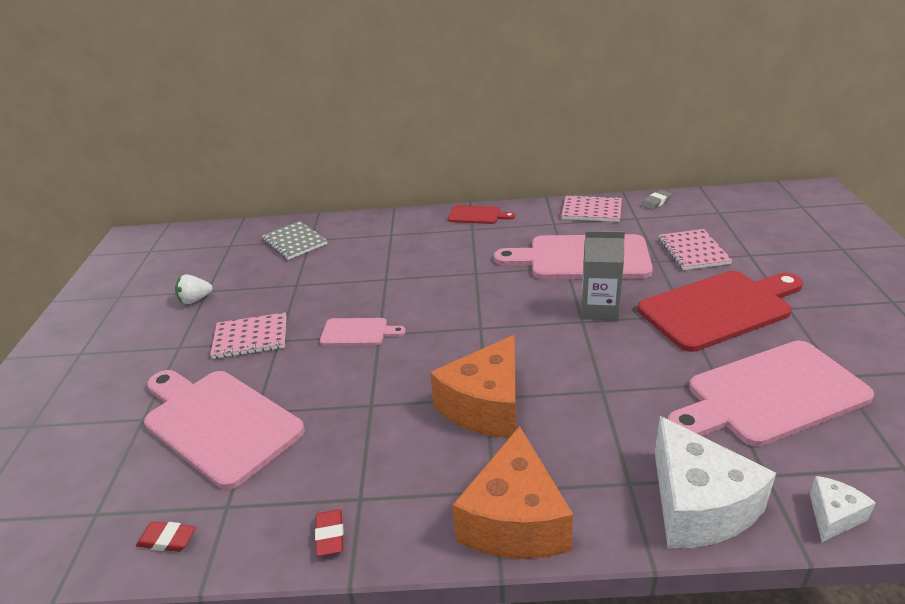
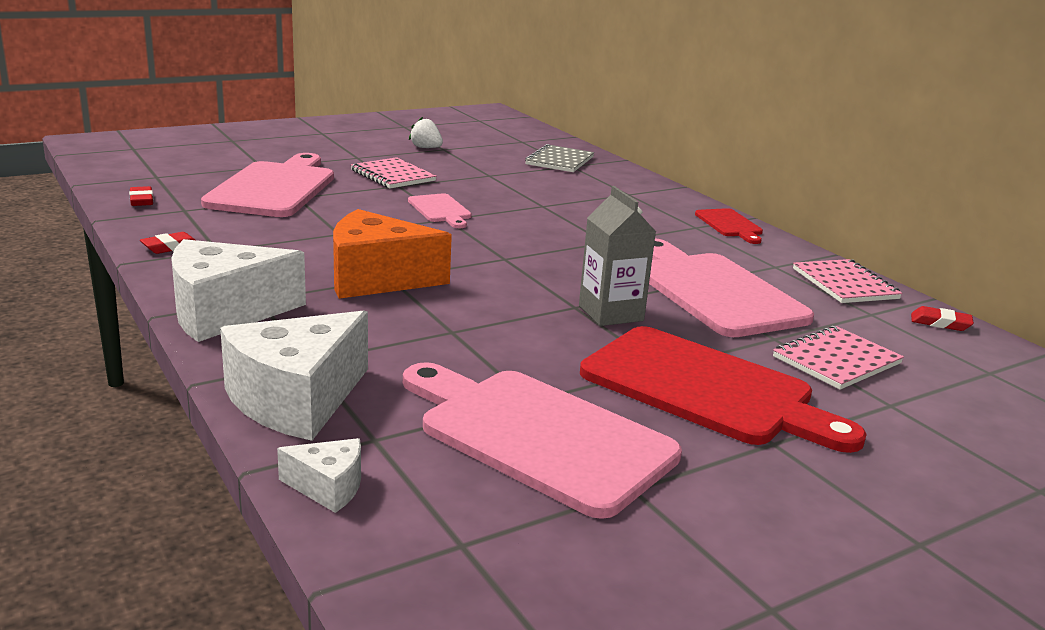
camera: 55 degrees right, 10 degrees down
orange cheese [452,426,573,559] -> white cheese [171,239,306,342]
grey eraser [641,190,672,210] -> red eraser [911,306,974,331]

